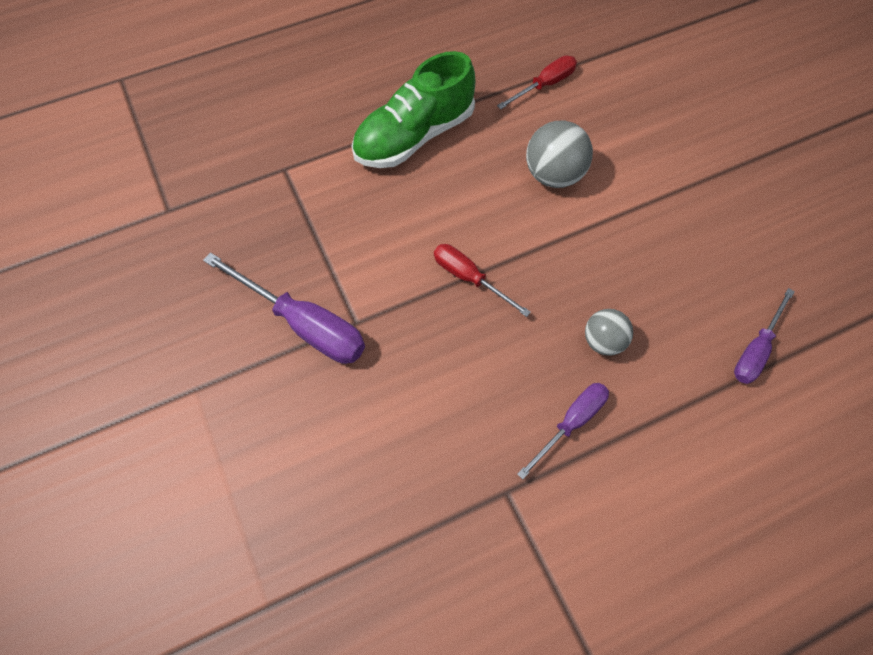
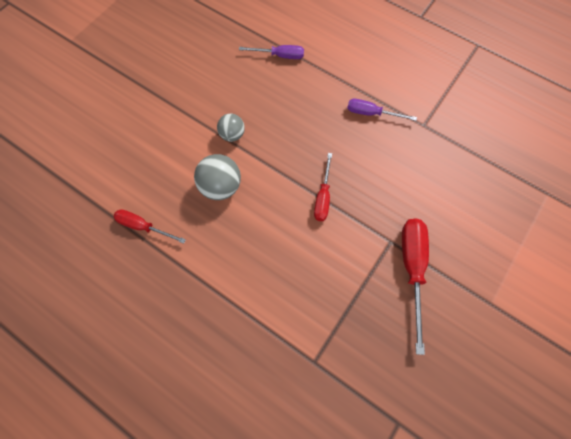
camera: 120 degrees left, 5 degrees up
purple screwdriver [203,252,365,364] -> red screwdriver [402,218,429,355]
green shoe [352,51,475,168] -> none
grey ball [585,309,633,356] -> grey ball moved to [217,114,245,142]

